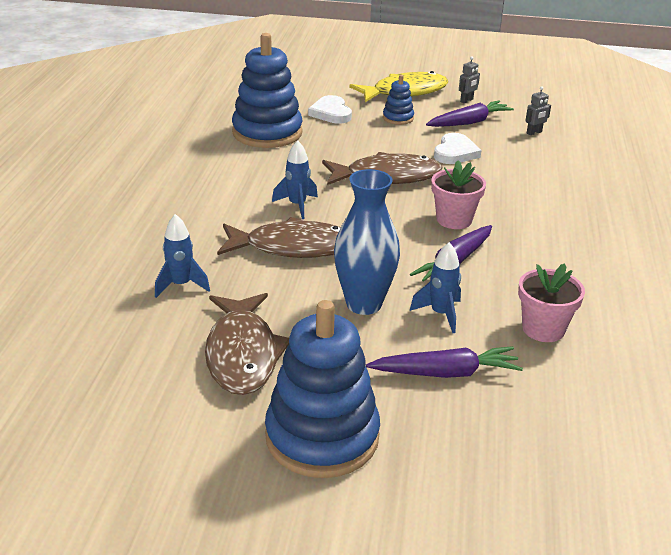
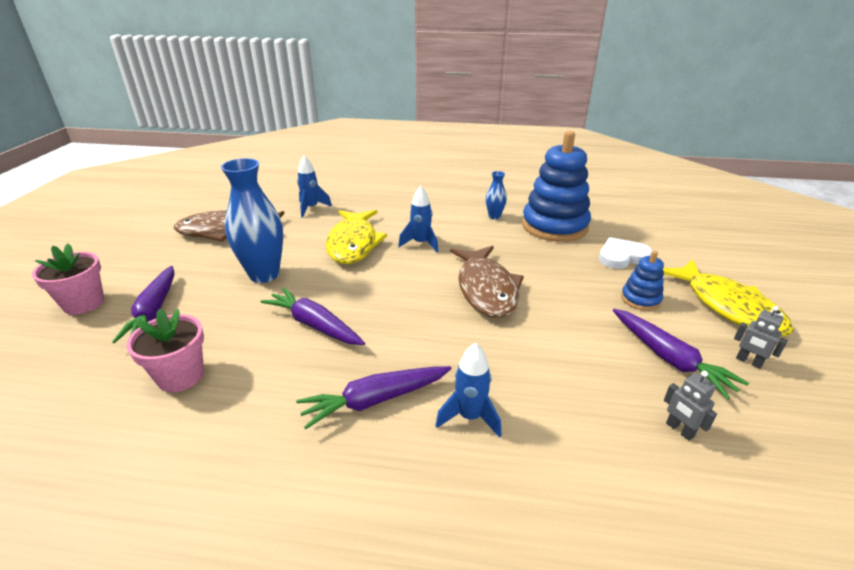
camera: 90 degrees right, 0 degrees up
brown fish [217,217,341,258] -> yellow fish [326,210,387,264]
blue stacking toy [265,300,380,478] -> none
blue rocket [409,242,461,333] -> blue rocket moved to [435,343,502,438]
pink flower pot [431,160,486,229] -> pink flower pot moved to [32,243,104,315]
white heart [434,133,481,164] -> none
none -> purple carrot [296,366,452,429]
none -> blue vase [486,171,507,220]

